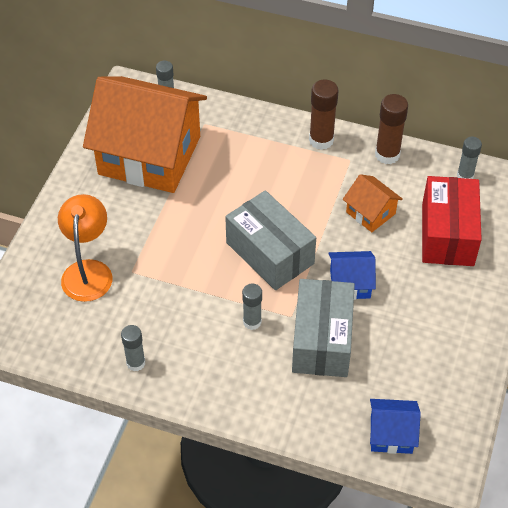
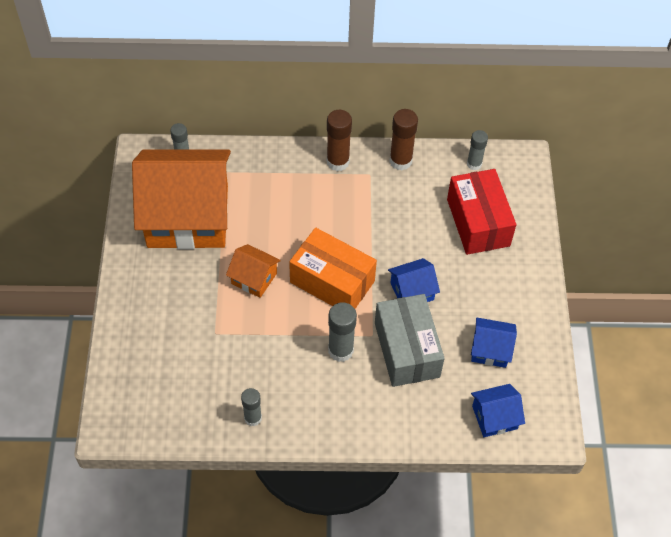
camera: 20 degrees left, 5 degrees up
orange lamp [58,194,113,302] -> none
grey box [225,190,316,290] -> orange box [289,228,377,309]
grey glue stick [242,283,262,330] -> grey glue stick [328,302,357,362], size x1.51
orange house [343,174,403,232] -> orange house moved to [226,244,281,298]
none -> blue house [471,318,517,368]

